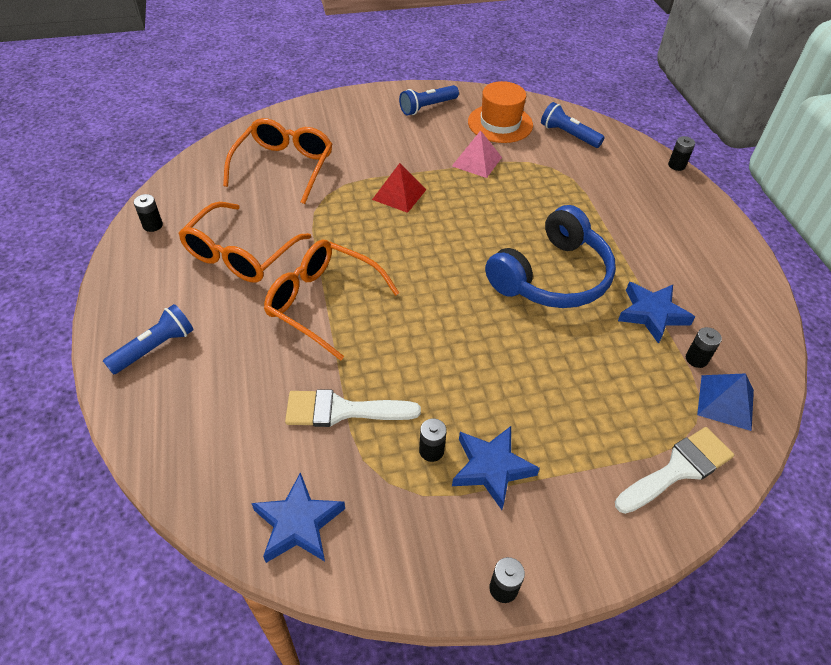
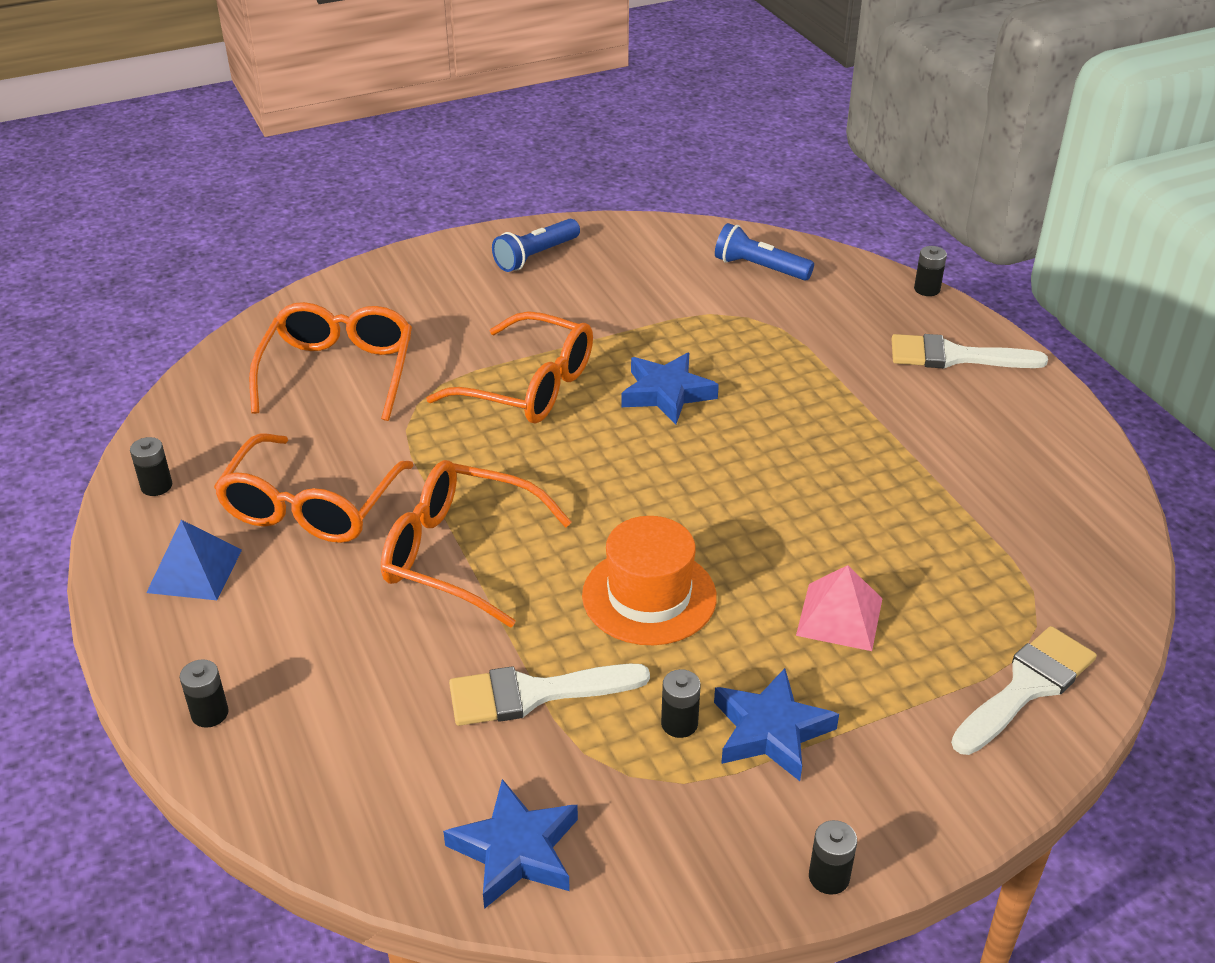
camera: 10 degrees left, 10 degrees down
blue flashlight [103,304,194,375] -> none
red pyramid [372,163,426,213] -> orange glasses [426,311,593,423]
pink pyramid [452,130,502,178] -> pink pyramid moved to [796,565,883,651]
orange hat [468,81,533,143] -> orange hat moved to [582,516,717,645]
blue headphones [485,205,616,308] -> none
blue star [618,282,695,344] -> blue star moved to [621,353,719,424]
black battery [686,327,722,368] -> black battery moved to [180,659,229,728]
blue pyramid [697,373,754,431] -> blue pyramid moved to [146,520,242,600]
none -> white brush [892,334,1048,368]

